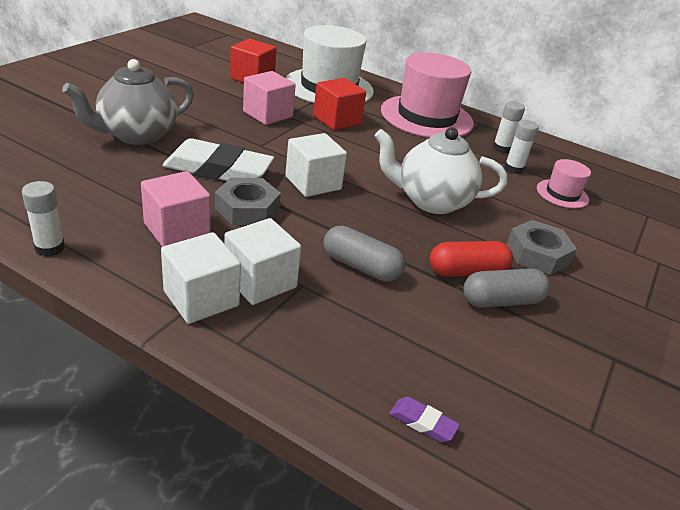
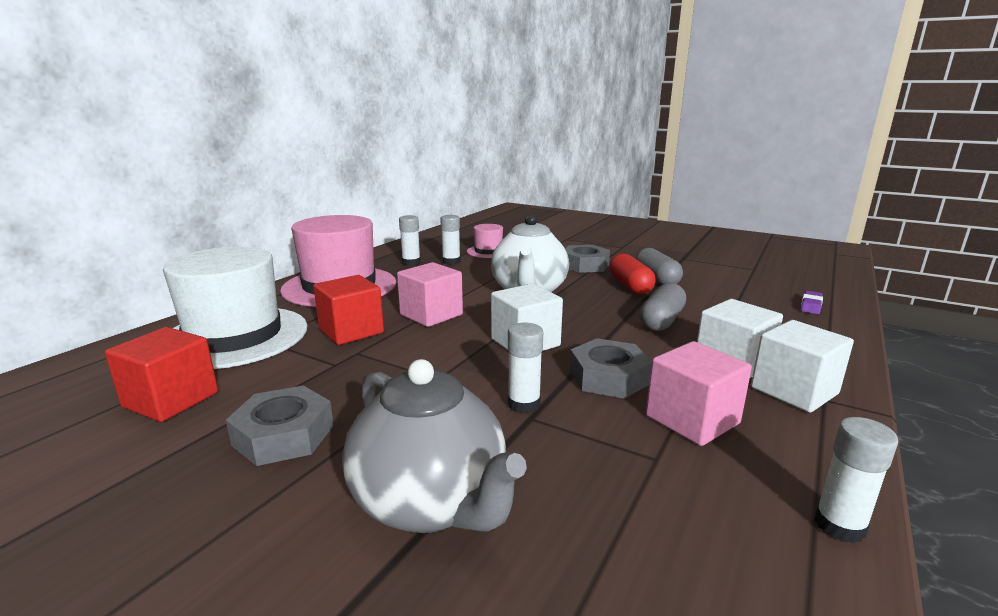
camera: 85 degrees left, 15 degrees down
white eraser [163,138,274,181] -> white glue stick [508,323,543,414]
pink cube [243,71,296,125] -> pink cube moved to [397,262,463,327]
none -> grey nut [226,386,334,466]

